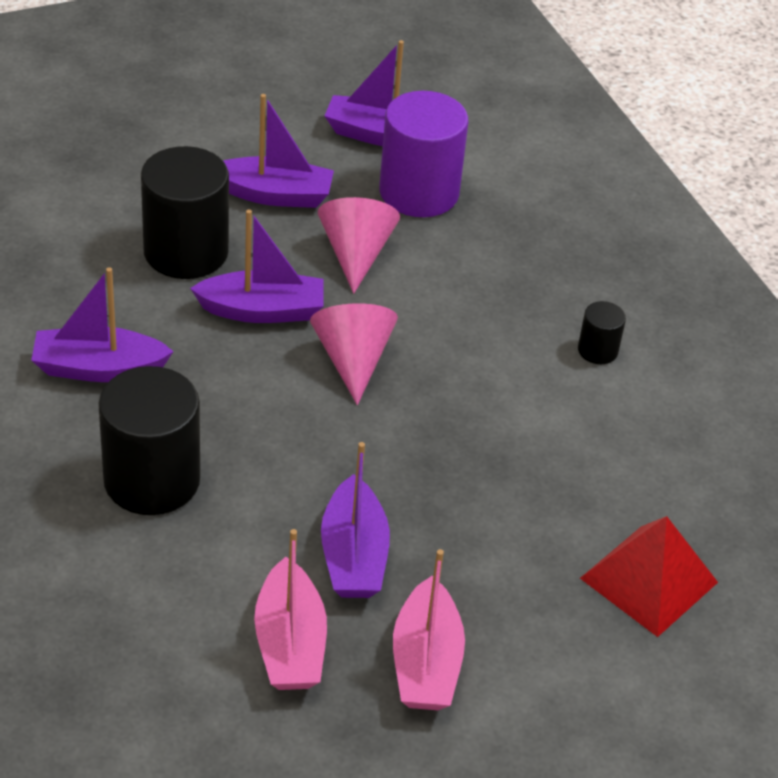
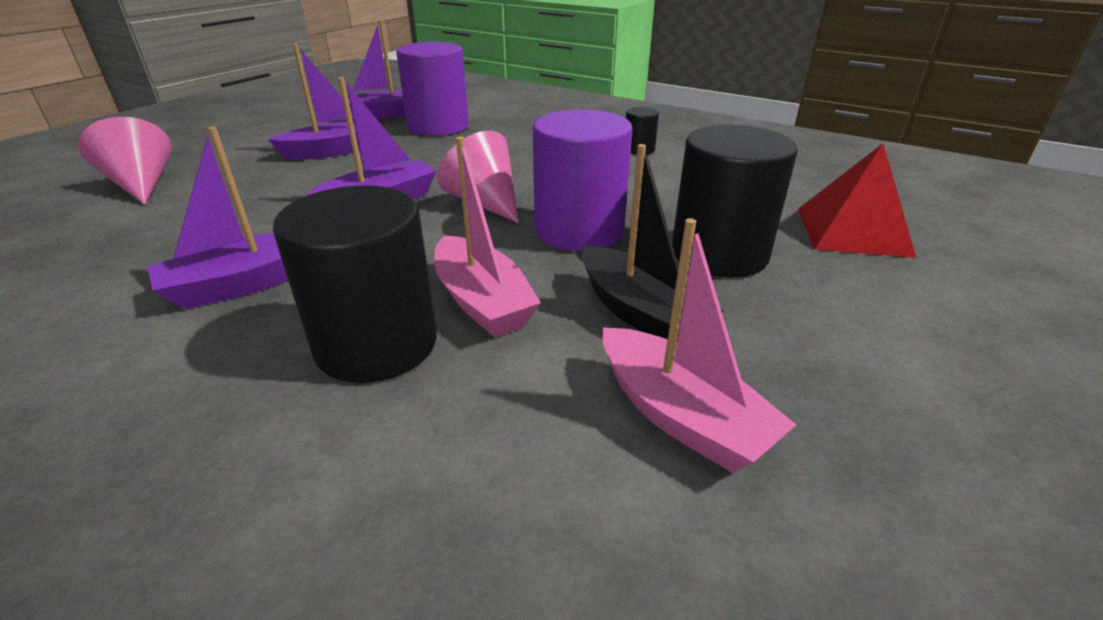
camera: 30 degrees left, 10 degrees down
black cylinder [141,146,229,279] -> black cylinder moved to [672,125,798,278]
pink cone [318,197,400,294] -> pink cone moved to [78,117,172,205]
purple boat [321,442,390,598] -> black boat [582,144,723,340]
pink boat [393,549,465,710] -> pink boat moved to [434,136,541,337]
none -> purple cylinder [533,109,632,252]

